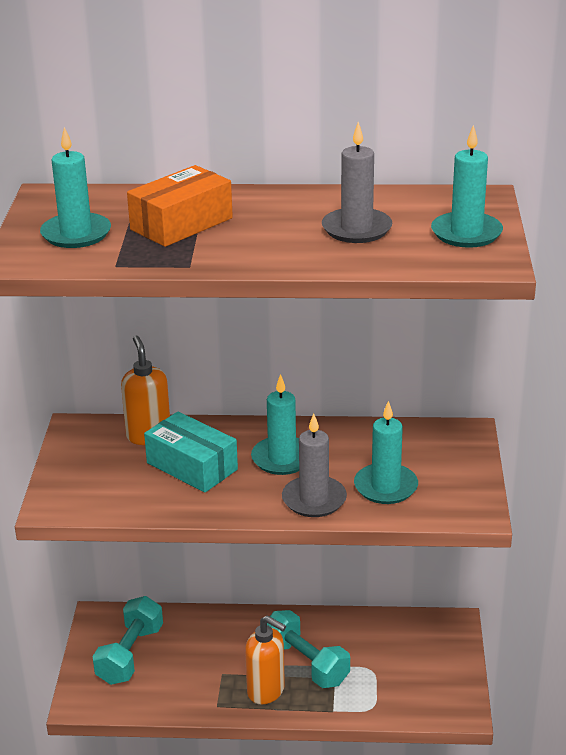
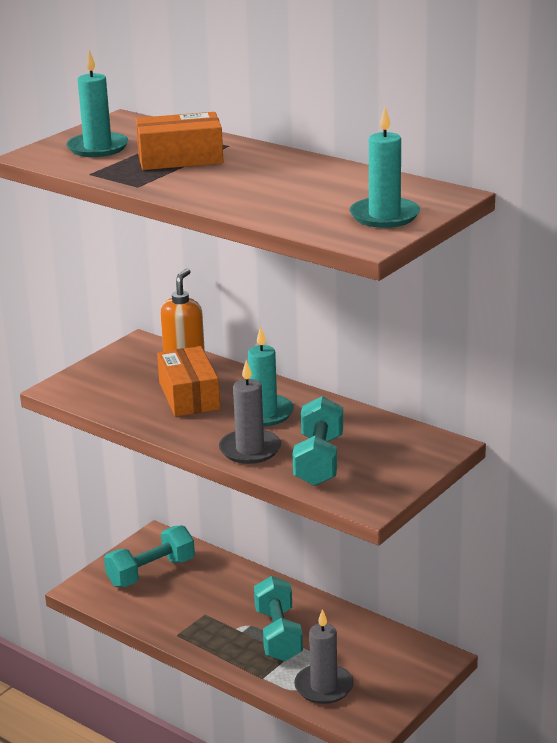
camera: 35 degrees right, 5 degrees down
turquoise box [144,411,238,493] -> orange box [157,346,220,417]
orange soap dispenser [245,615,286,704] -> none
grey candle [322,122,392,243] -> grey candle moved to [294,609,354,704]
turquoise candle [354,401,418,504] -> turquoise dumbbell [293,396,343,486]

